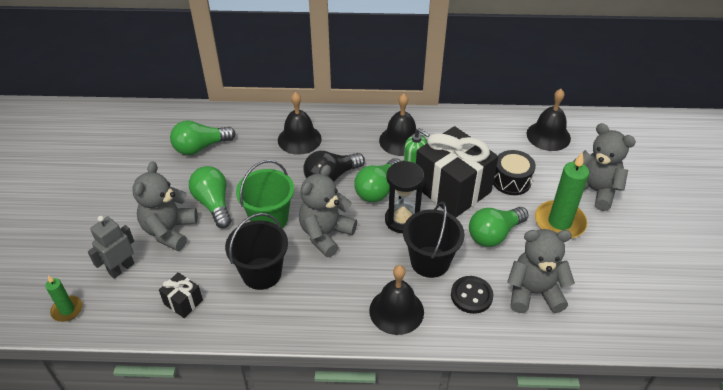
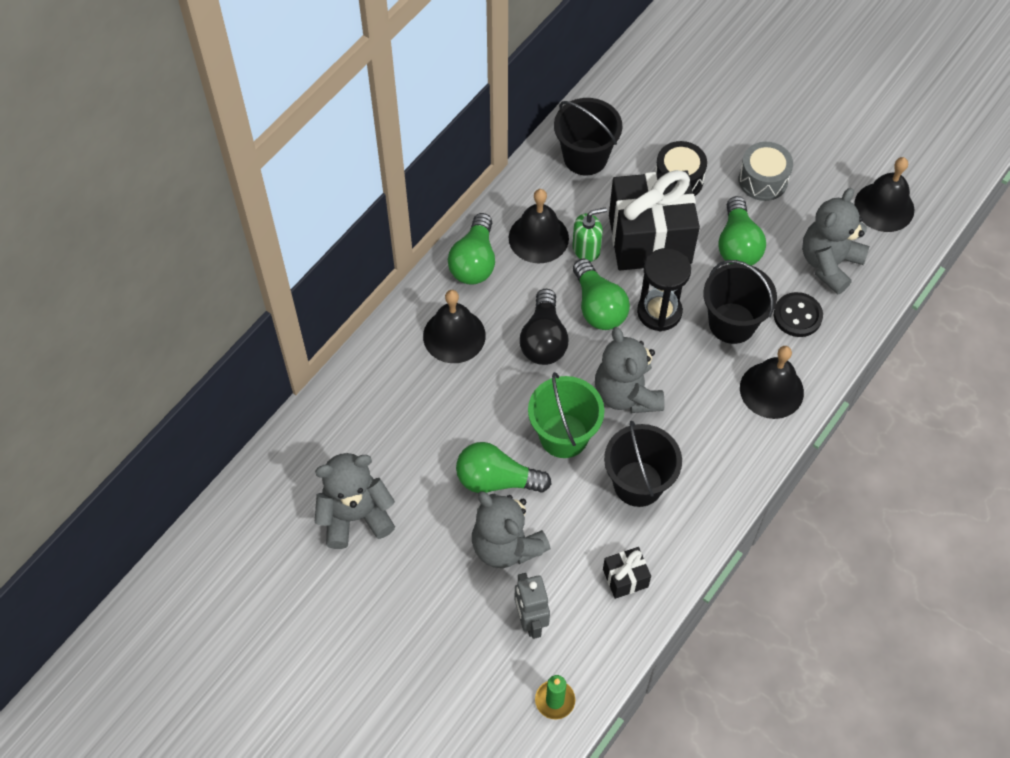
camera: 55 degrees left, 15 degrees up
green light bulb [170,120,236,155] -> green light bulb moved to [448,213,495,285]
black bell [526,89,571,151] -> black bell moved to [854,157,914,232]
green candle [535,152,589,239] -> grey drum [739,142,793,201]
grey teddy bear [573,123,636,211] -> grey teddy bear moved to [315,453,395,549]
none -> black bucket [554,98,622,175]

